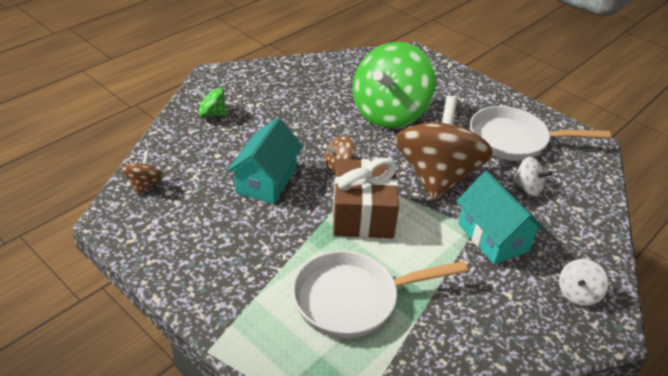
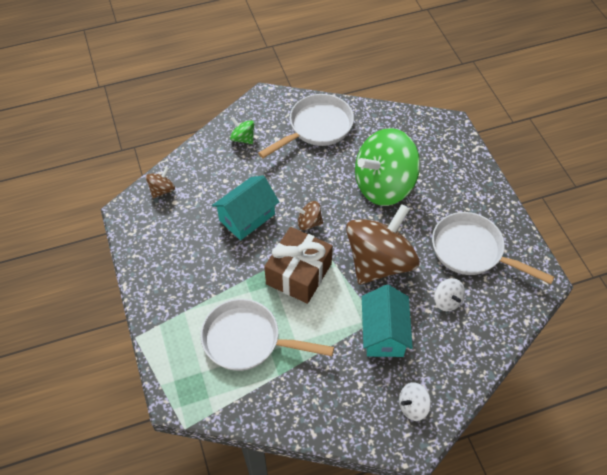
camera: 30 degrees right, 15 degrees up
none -> white pan [258,94,354,158]

